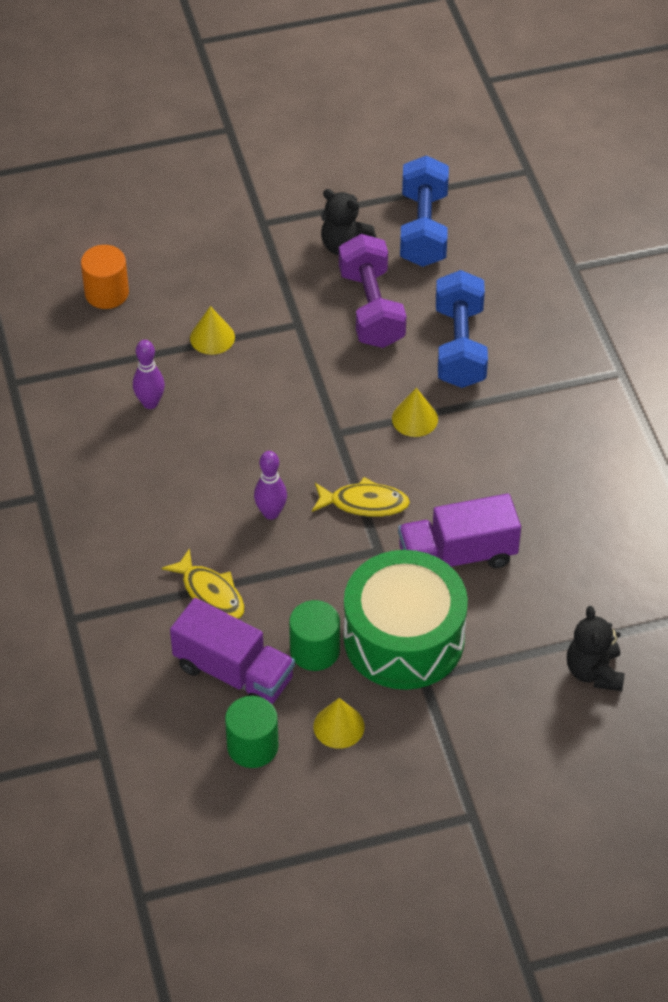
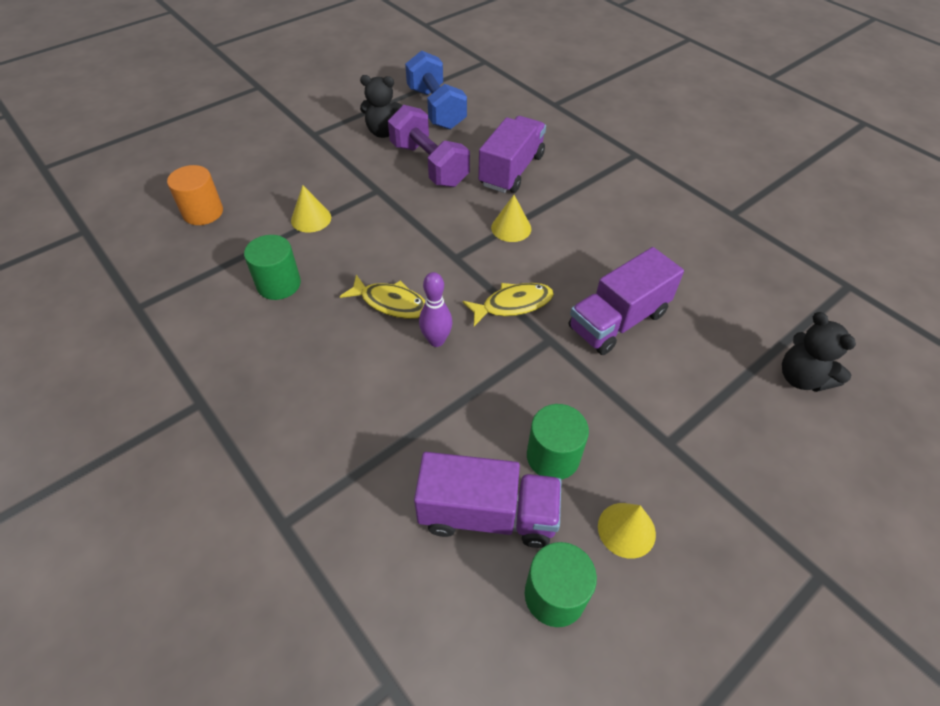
camera: 25 degrees left, 0 degrees up
purple bowling pin [133,340,165,409] -> green cylinder [244,235,301,300]
yellow fish [162,548,245,619] -> yellow fish moved to [340,275,425,319]
green drum [344,550,468,690] -> none
blue dumbbell [436,270,488,388] -> purple truck [478,116,546,193]

